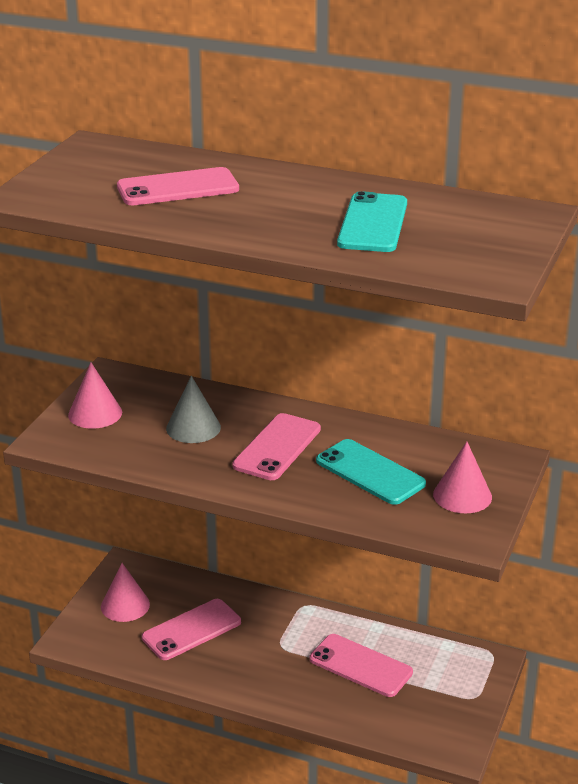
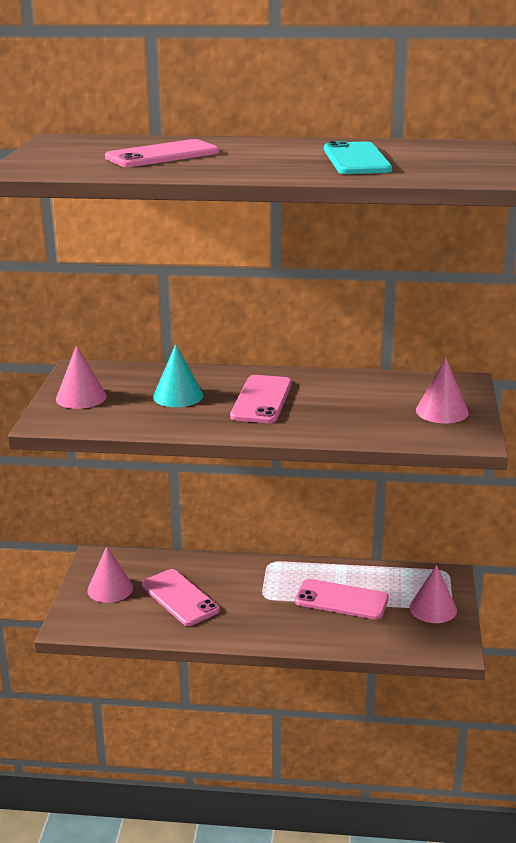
camera: 15 degrees left, 5 degrees down
pink phone [142,599,241,660] -> pink phone turned 75 degrees counterclockwise [141,569,220,626]
grey cone [166,376,221,443] -> turquoise cone [153,344,203,407]
turquoise phone [316,439,426,505] -> none
none -> pink cone [409,565,457,623]

